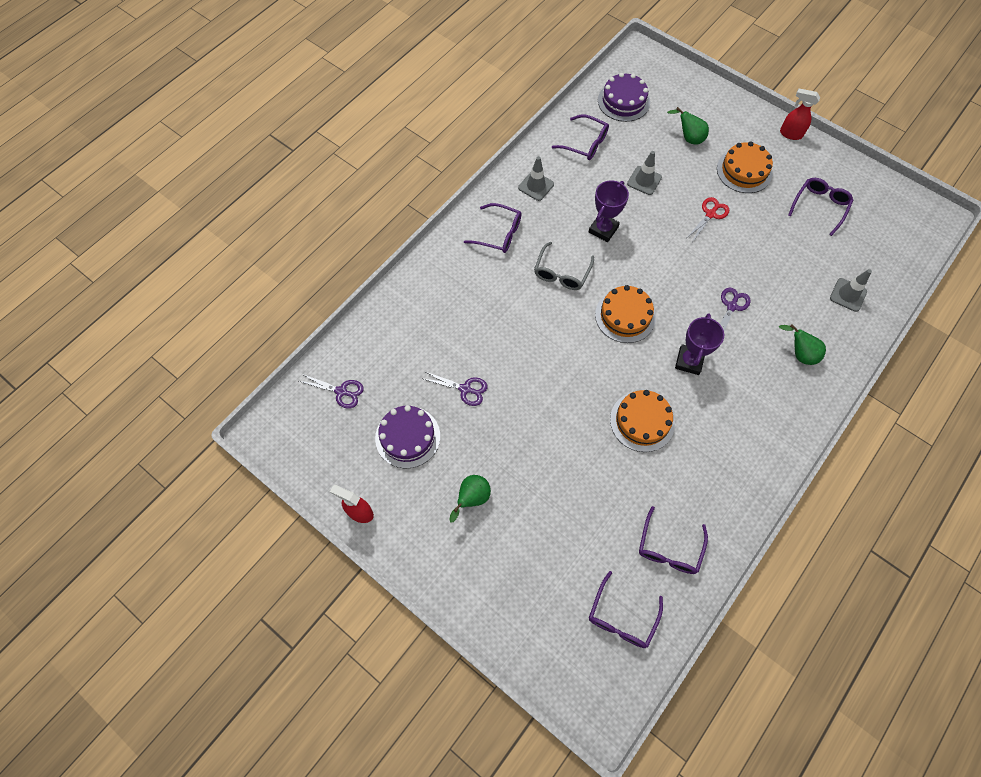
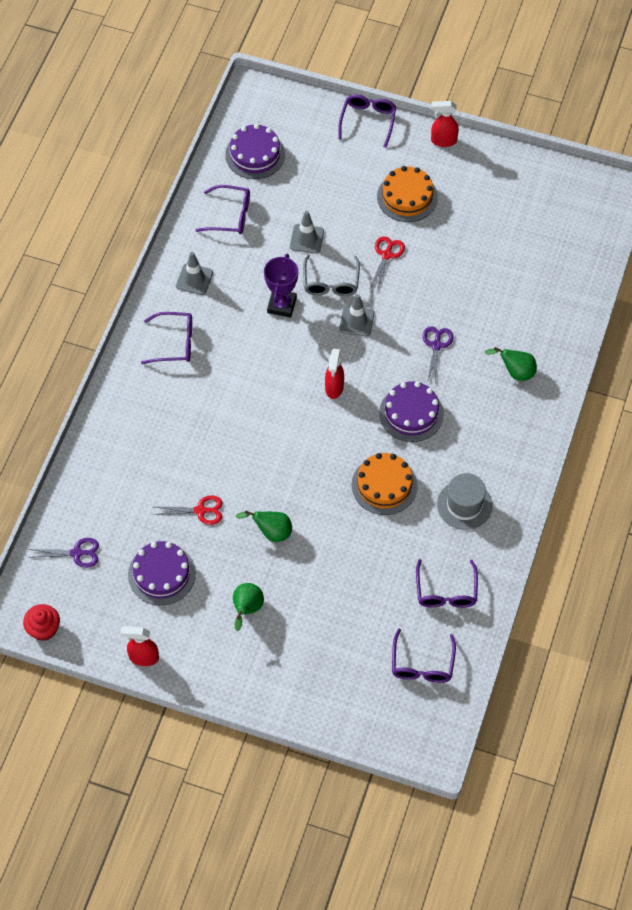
camera: 20 degrees left, 5 degrees down
purple scissors [424,371,488,406] -> red scissors [153,495,222,525]
grey glasses [534,241,594,290] -> grey glasses moved to [303,255,360,296]
orange cake [595,285,656,343] -> red spray bottle [325,349,344,399]
green pear [667,107,709,145] -> green pear moved to [236,510,292,542]
purple trophy [675,313,724,375] -> purple cake [379,381,444,442]
purple glasses [788,178,853,236] -> purple glasses moved to [338,94,396,148]
grey traffic cone [830,269,872,312] -> grey traffic cone moved to [339,294,374,336]
none -> red cupcake [23,604,60,641]
none -> grey hat [437,473,493,530]

